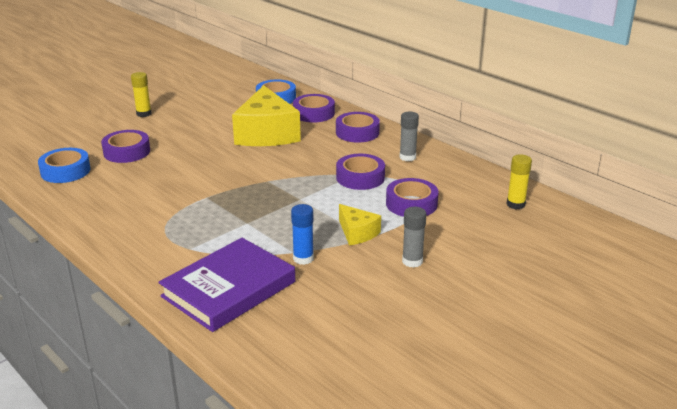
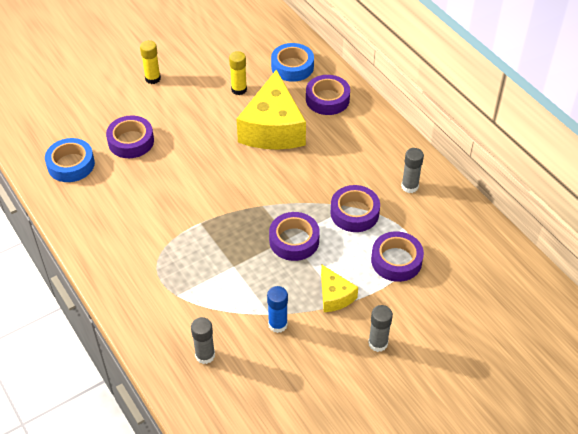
camera: 10 degrees right, 20 degrees up
purple book [158,238,295,332] -> grey glue stick [191,317,215,364]
purple tape [336,112,380,143] -> purple tape moved to [269,212,320,261]
yellow glue stick [506,154,532,209] -> yellow glue stick moved to [229,51,247,95]

